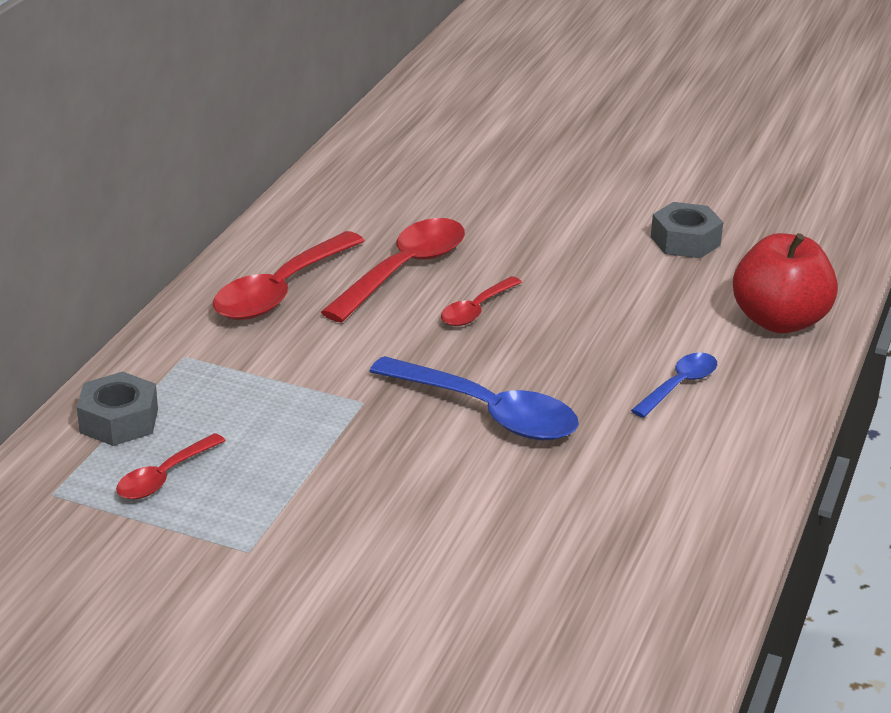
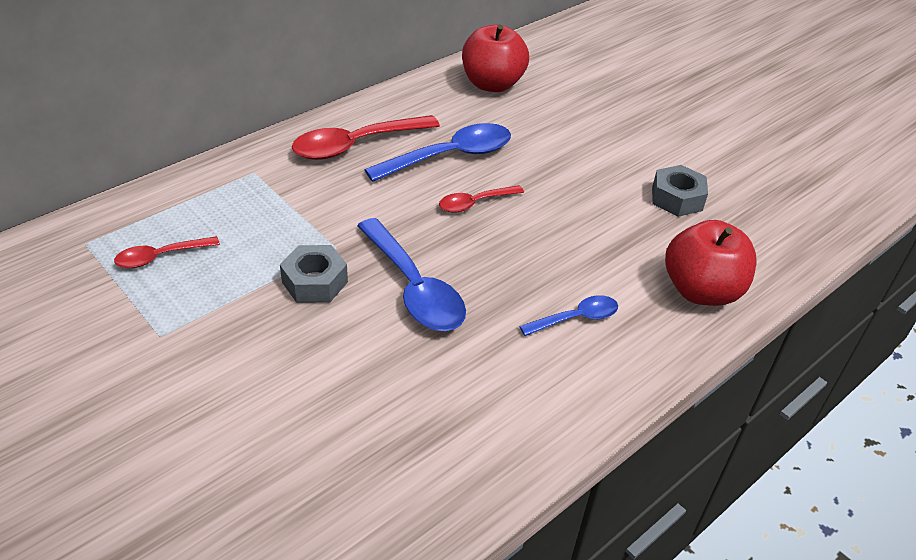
camera: 25 degrees right, 10 degrees up
grey nut [77,372,158,446] -> grey nut moved to [280,245,348,303]
red spoon [321,218,465,323] -> blue spoon [364,123,511,182]
none -> red apple [462,24,529,92]

